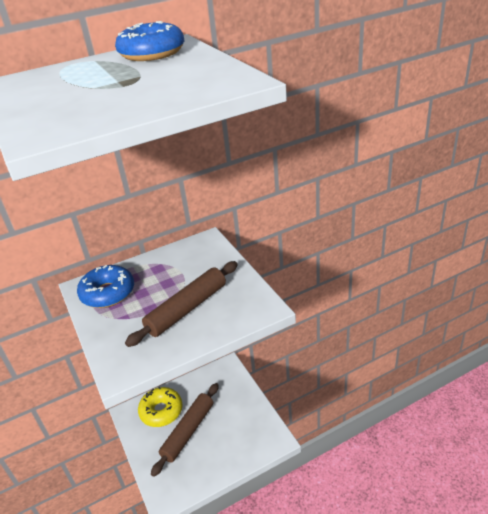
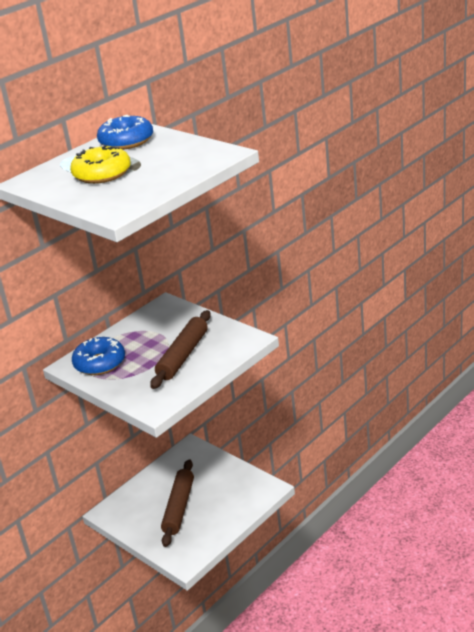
camera: 20 degrees left, 5 degrees down
yellow donut [138,387,182,427] -> yellow donut moved to [70,145,131,184]

